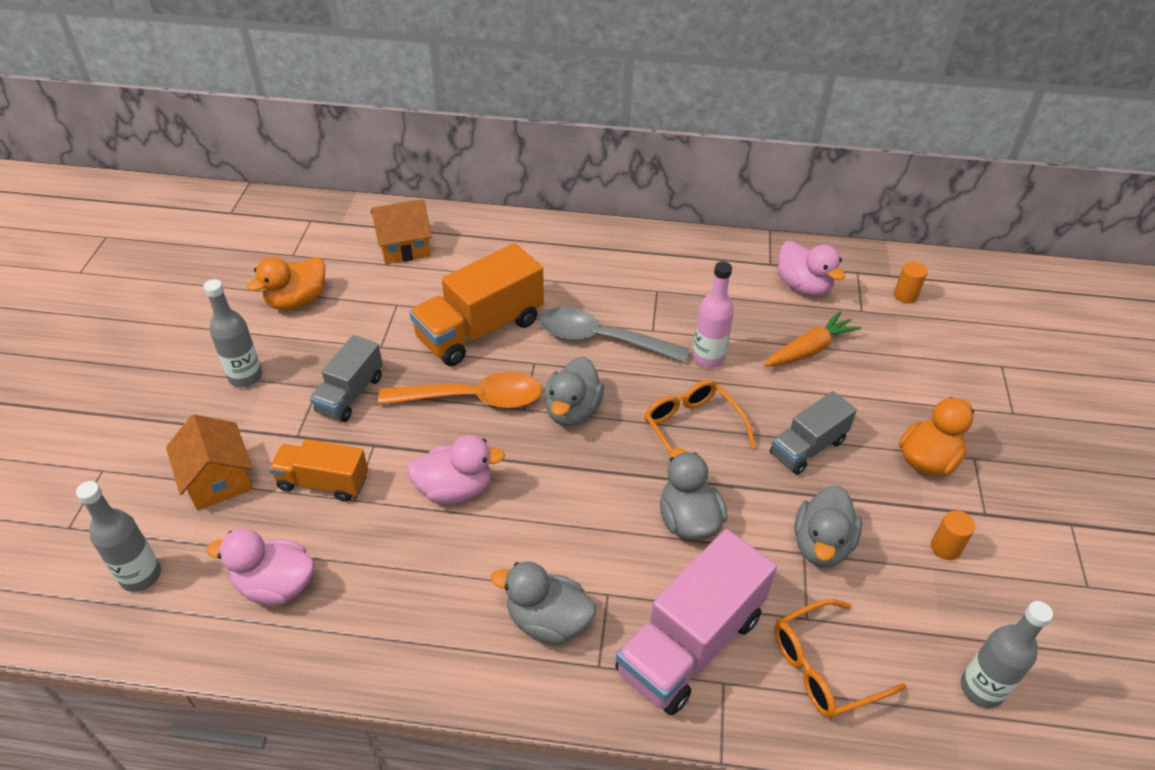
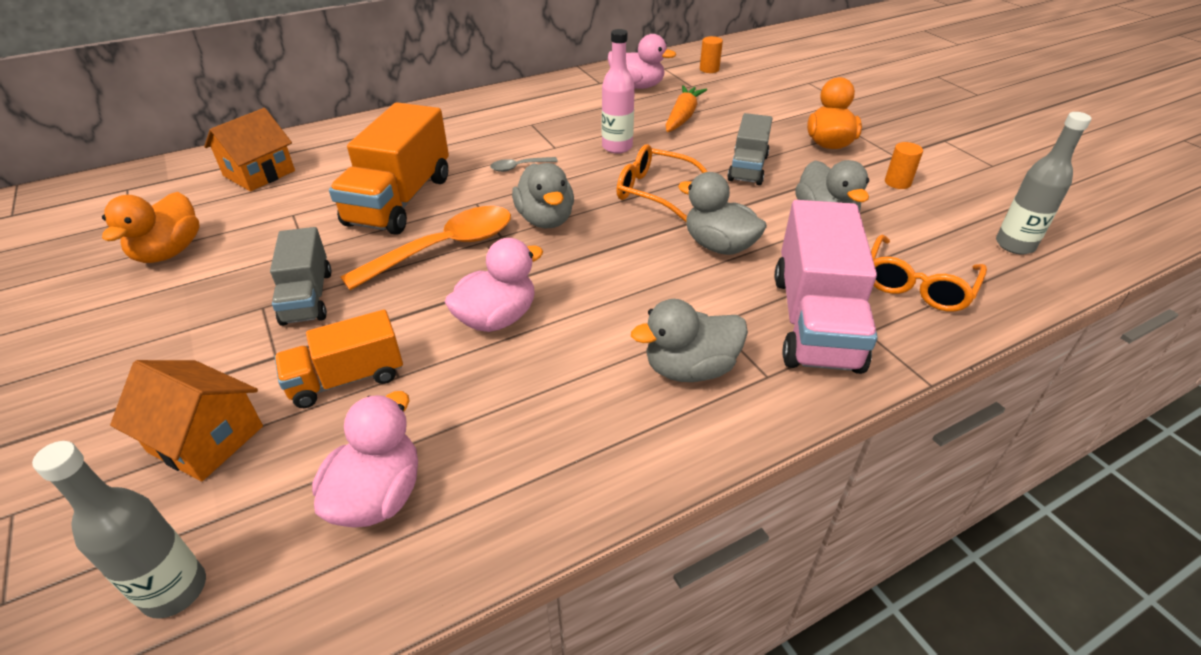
camera: 35 degrees left, 5 degrees down
grey bottle [204,279,262,387] -> none
pink duck [207,529,315,605] -> pink duck turned 135 degrees clockwise [312,391,418,528]
grey spoon [539,307,689,362] -> grey spoon [490,157,558,172], size x0.45

